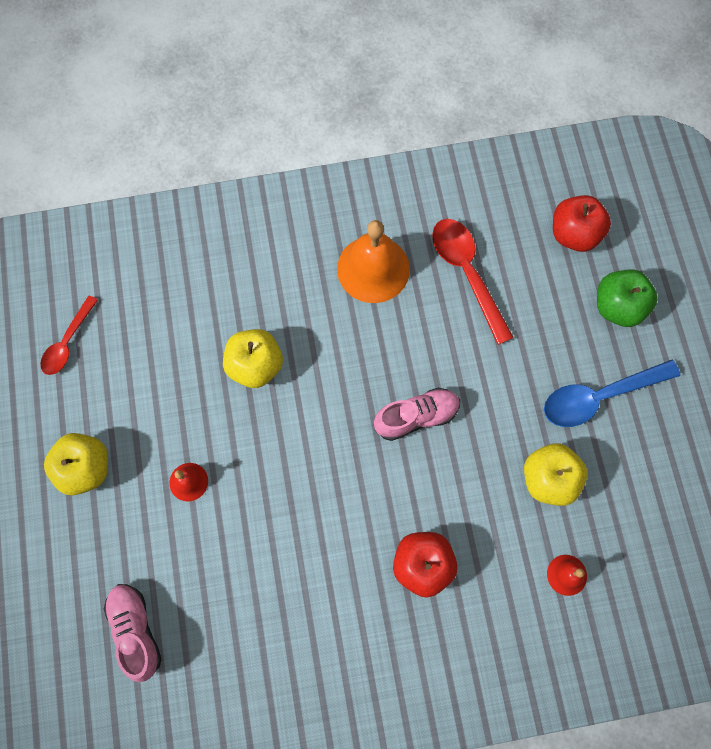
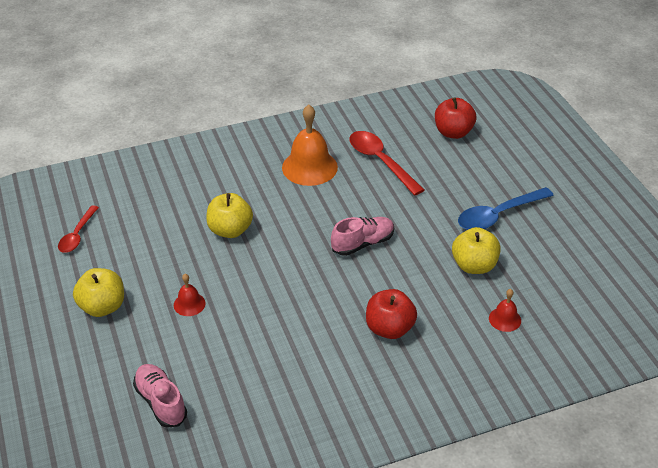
camera: 10 degrees left, 30 degrees down
green apple [597,269,658,327] -> none

